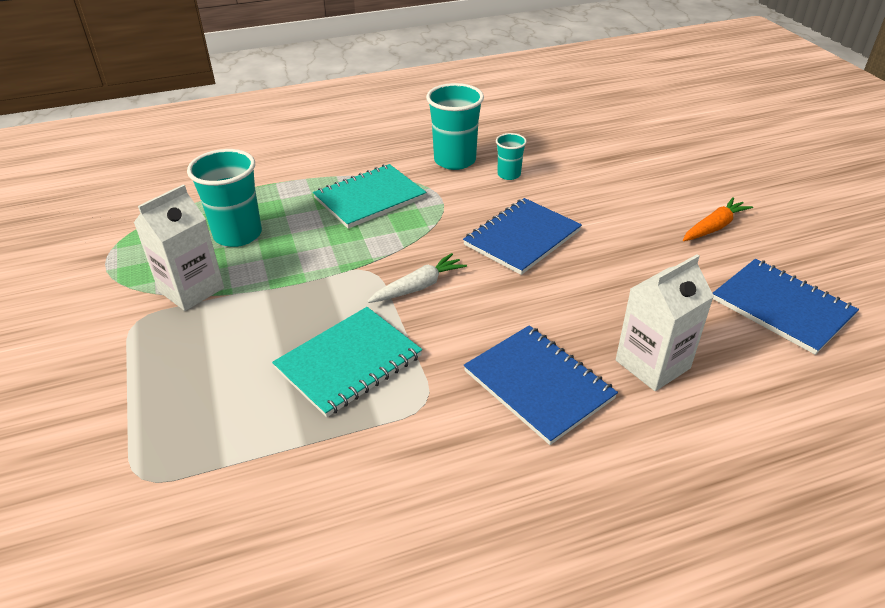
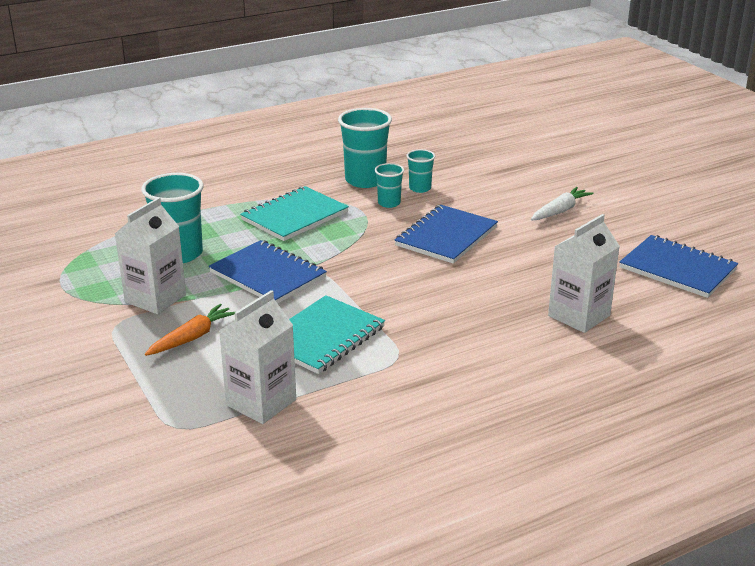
camera: 10 degrees left, 10 degrees down
white carrot [367,253,467,303] -> white carrot moved to [531,187,594,220]
blue notebook [464,325,618,445] -> blue notebook moved to [209,240,327,304]
orange carrot [683,197,753,241] -> orange carrot moved to [145,304,235,356]
none -> white carton [219,290,296,424]
none -> turquoise cup [375,163,404,208]

